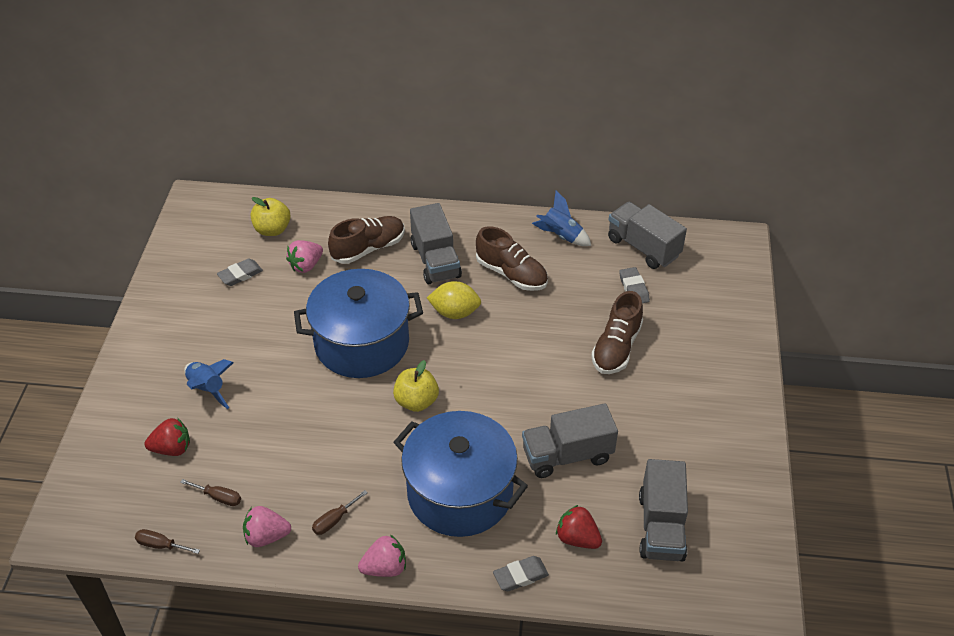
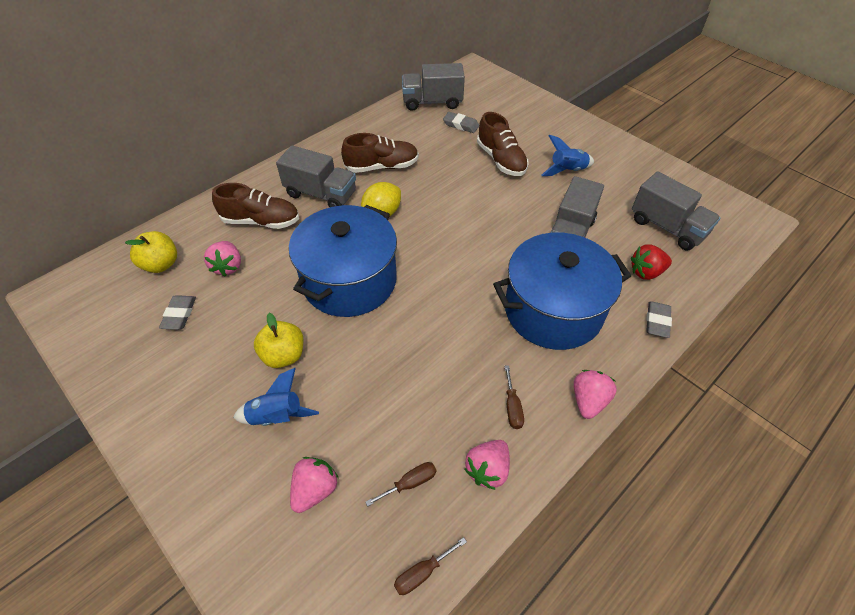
camera: 50 degrees left, 5 degrees up
red strawberry [145,418,190,456] -> pink strawberry [290,457,338,513]
brown shoe [328,216,405,264] -> brown shoe turned 90 degrees clockwise [212,183,299,229]
yellow apple [393,360,439,412] -> yellow apple moved to [254,313,304,368]
blue rocket [532,191,591,246] -> blue rocket moved to [541,135,594,176]

